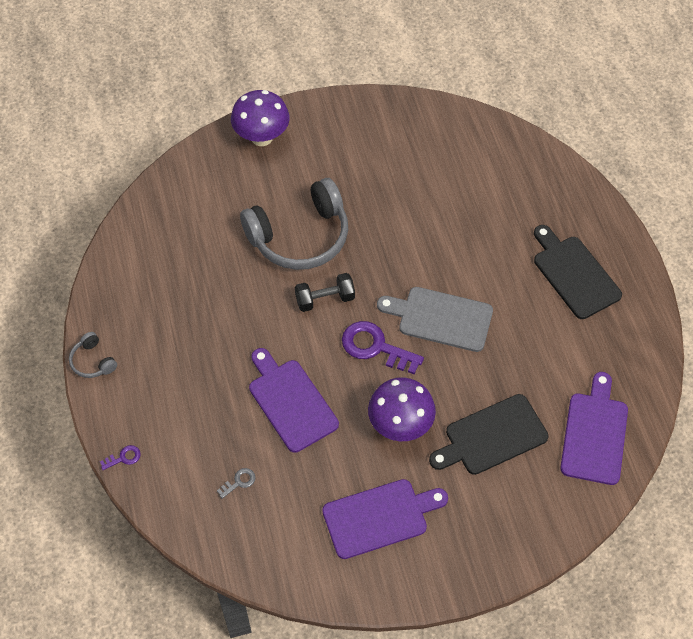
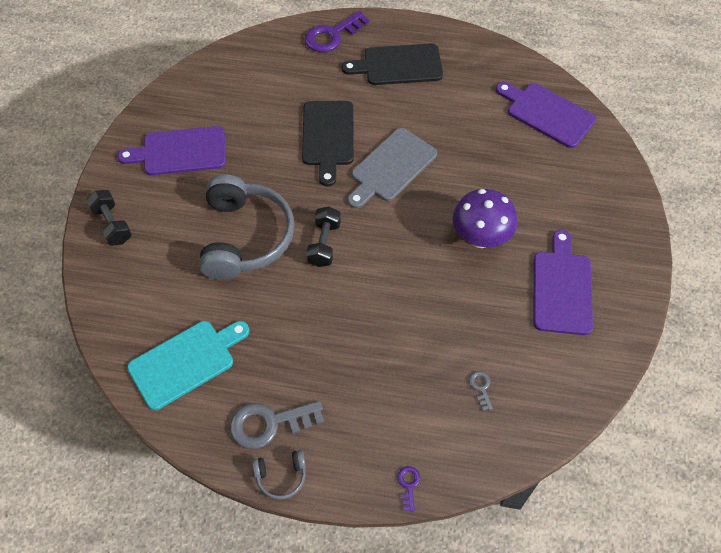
camera: 65 degrees left, 0 degrees up
purple mushroom [231,90,290,146] -> black dumbbell [86,190,132,246]
purple cutting board [249,348,339,453] -> purple cutting board moved to [117,126,226,175]
purple key [342,321,424,374] -> purple key moved to [305,11,369,52]
black cutting board [429,394,549,475] -> black cutting board moved to [302,101,354,187]
none -> turquoise cutting board [127,321,249,410]
none -> grey key [230,401,324,449]

